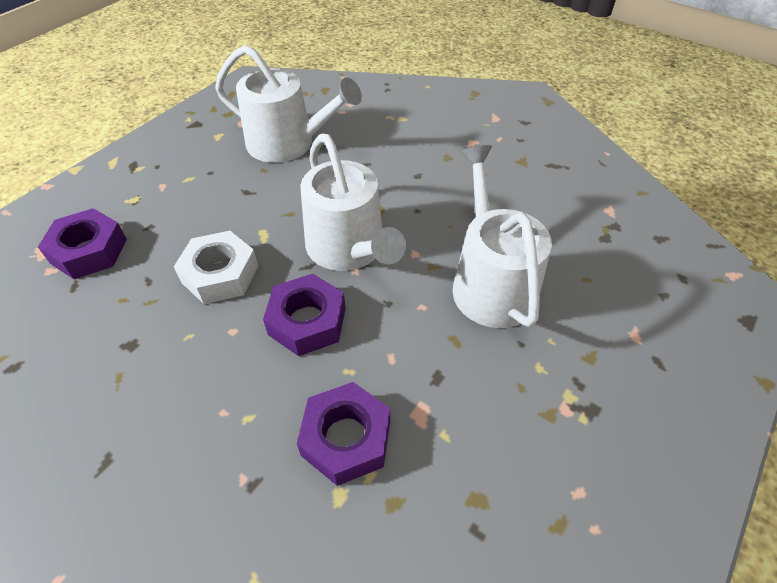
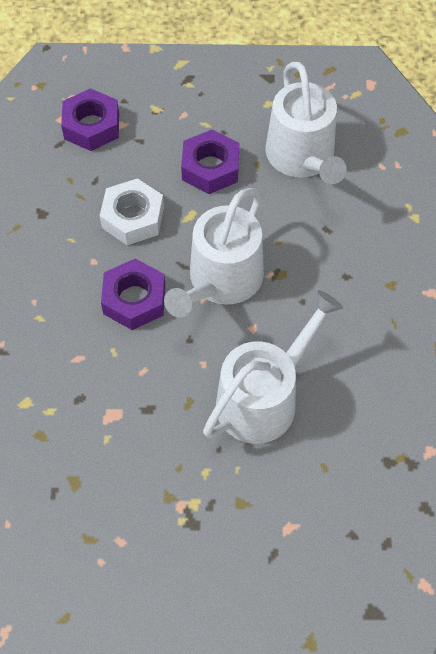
camera: 55 degrees right, 10 degrees up
purple nut [297,382,390,486] -> purple nut moved to [181,129,239,194]

